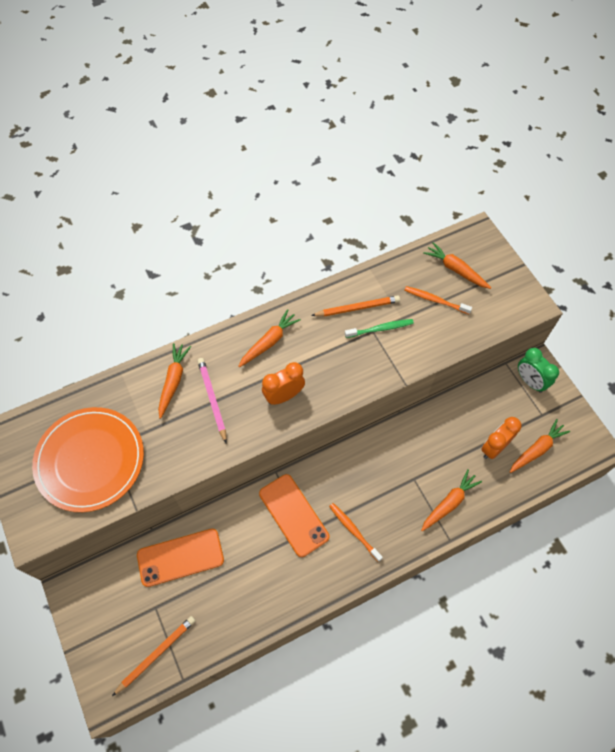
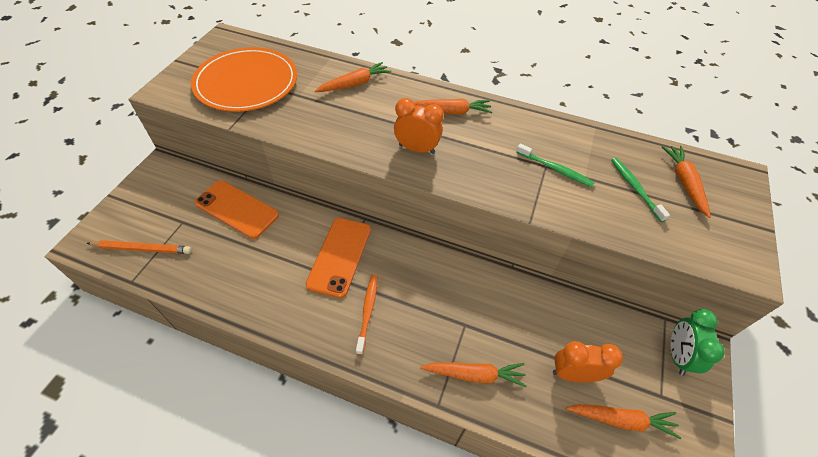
camera: 45 degrees right, 10 degrees down
pink pencil [197,358,227,443] -> none
orange pencil [311,295,400,317] -> none
orange toothbrush [404,286,472,314] -> green toothbrush [611,158,670,222]

